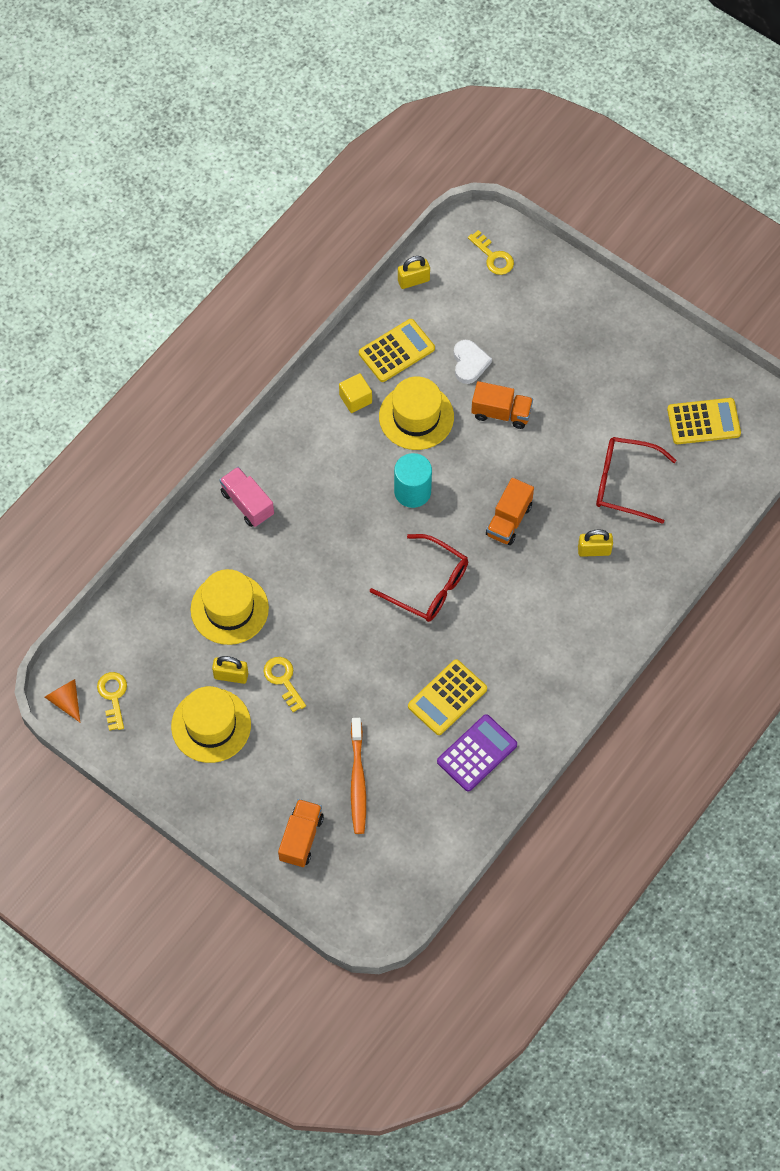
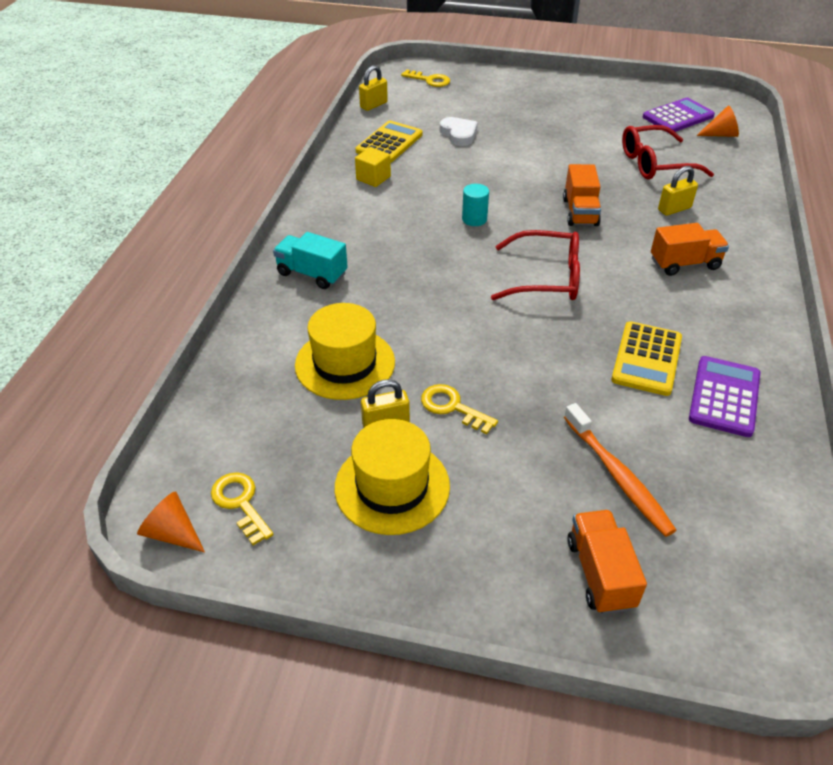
camera: 25 degrees left, 20 degrees down
pink truck [220,467,274,527] -> turquoise truck [273,232,348,289]
yellow hat [379,377,454,450] -> none
turquoise cylinder [394,453,432,508] -> turquoise cylinder [462,184,489,226], size x0.63
orange truck [471,381,533,429] -> orange truck moved to [651,223,729,276]
yellow calculator [667,398,741,444] -> purple calculator [643,98,715,132]
none -> orange cone [696,105,739,137]

